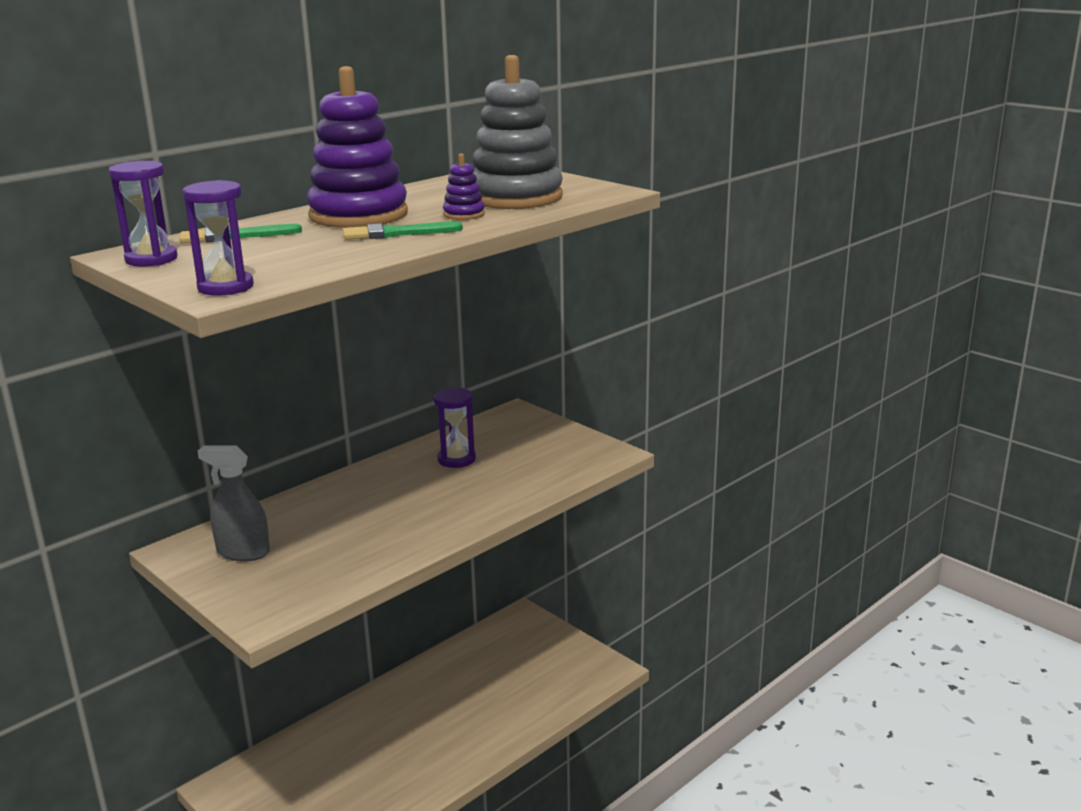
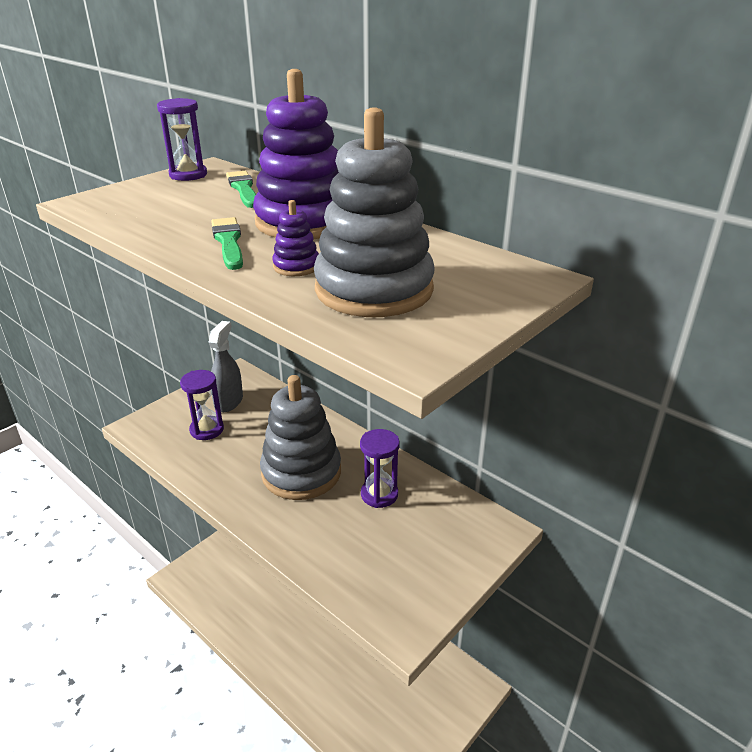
camera: 85 degrees right, 10 degrees up
purple hourglass [182,180,254,296] -> purple hourglass moved to [180,370,224,440]
none -> grey stacking toy [260,375,341,500]

